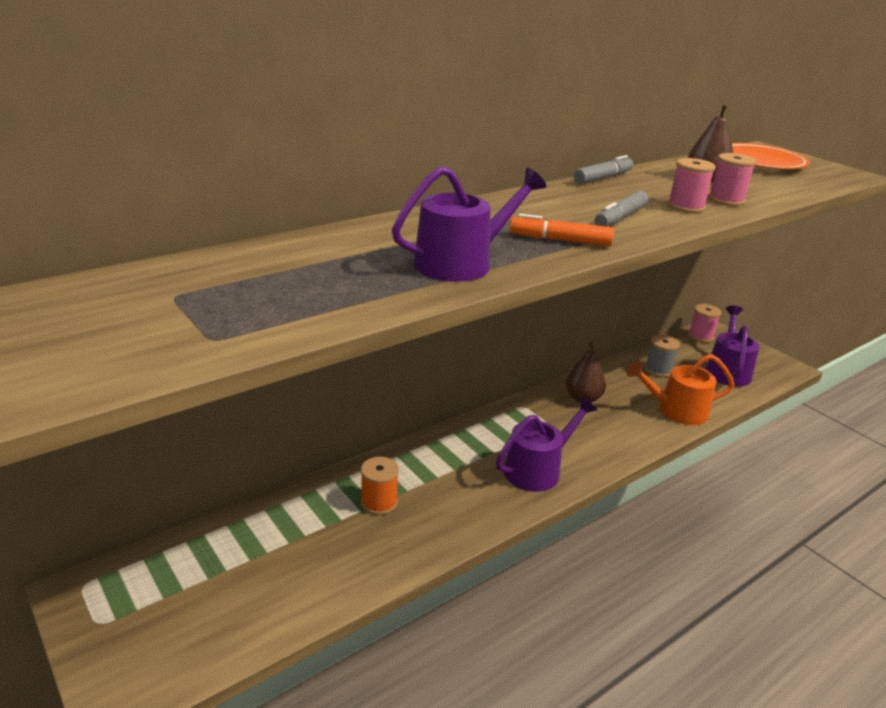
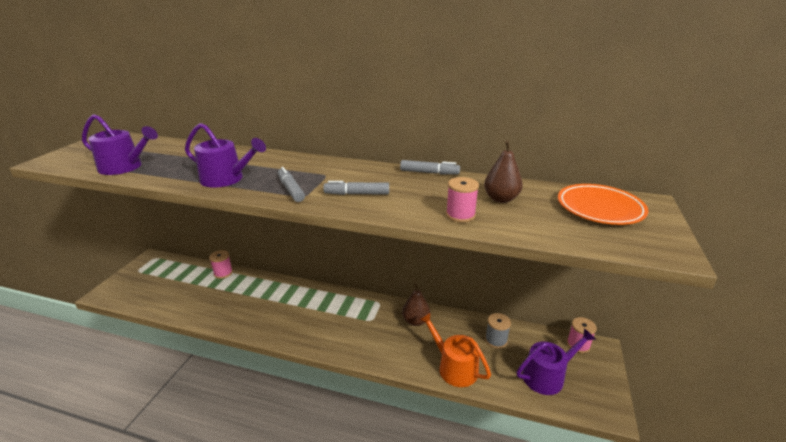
camera: 55 degrees right, 0 degrees up
orange spool [361,457,399,515] -> none
purple watering can [496,397,597,492] -> purple watering can moved to [82,114,158,175]
orange marker [510,214,614,246] -> grey marker [278,167,305,202]
pink spool [668,158,716,213] -> pink spool moved to [209,250,233,279]

